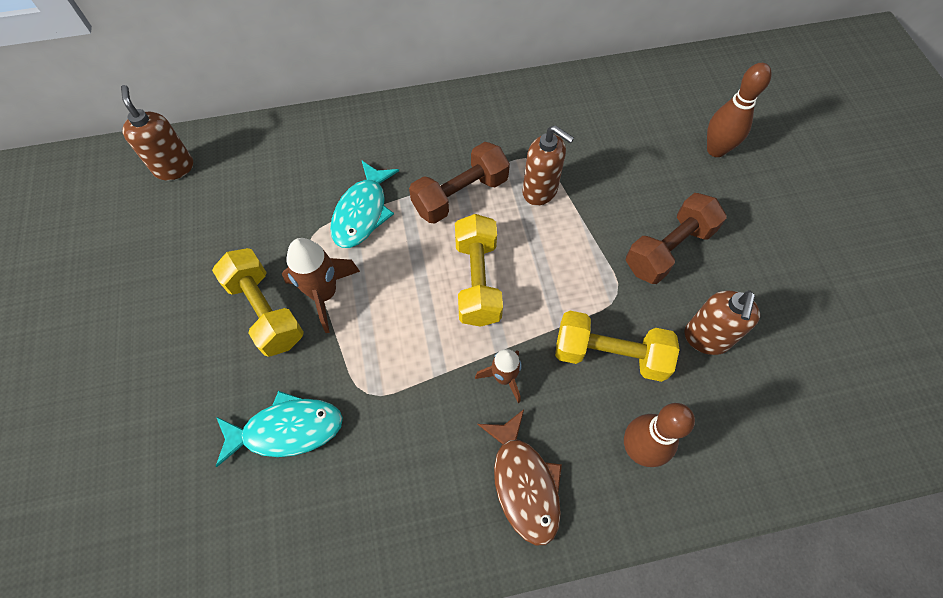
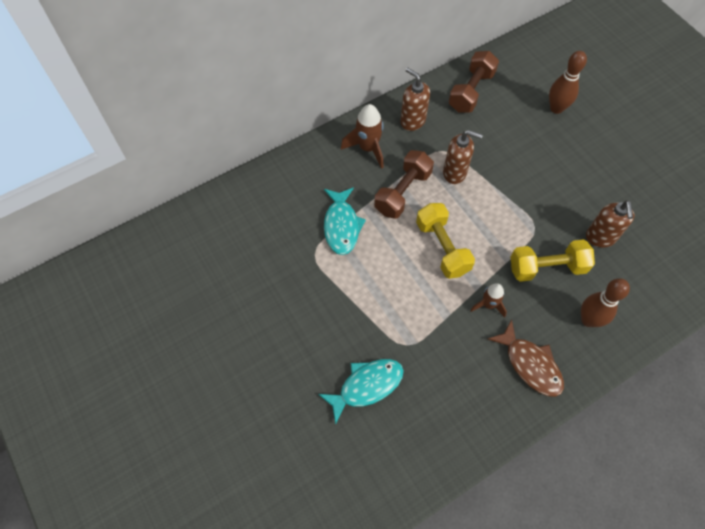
camera: 20 degrees left, 0 degrees up
brown soap dispenser [121,85,193,181] -> brown soap dispenser moved to [400,68,430,131]
yellow dumbbell [212,248,304,357] -> none
brown rocket [282,238,360,333] -> brown rocket moved to [341,104,384,169]
brown dumbbell [626,193,727,284] -> brown dumbbell moved to [449,51,499,113]

